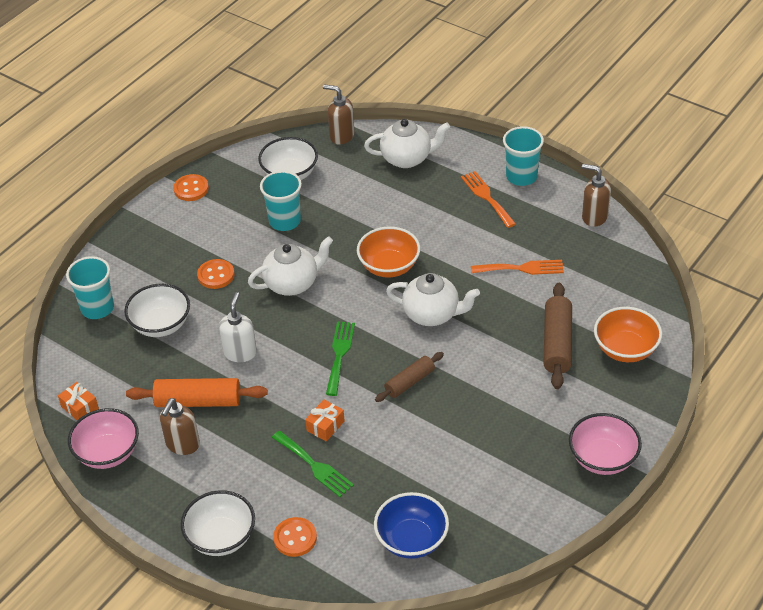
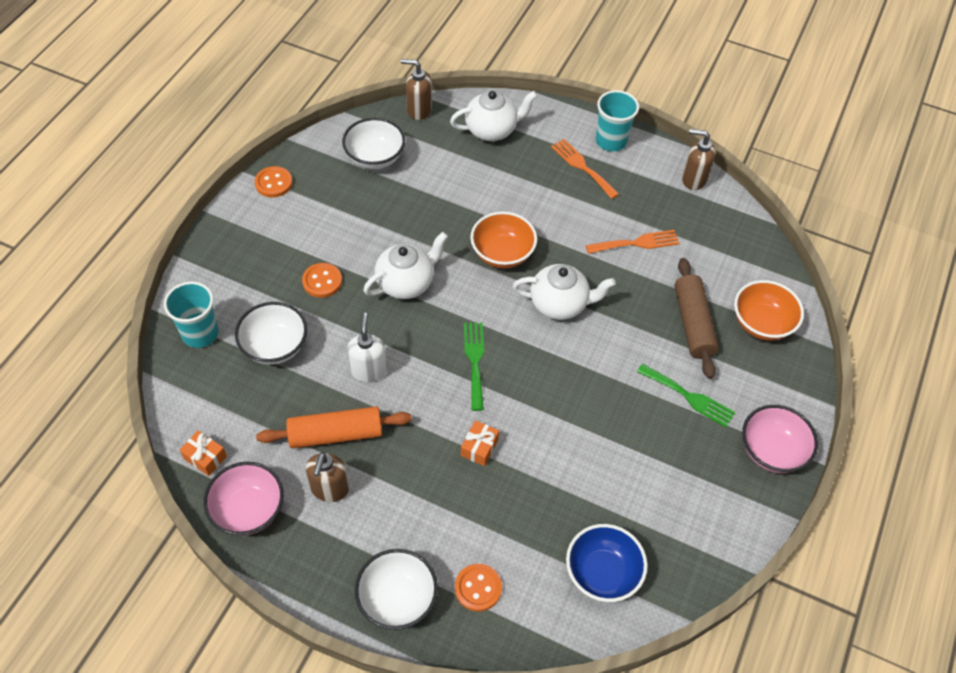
camera: 15 degrees left, 10 degrees up
turquoise cup [260,171,302,231] -> none
green fork [272,431,354,497] -> green fork moved to [637,364,735,427]
brown rolling pin [375,352,444,402] -> none

